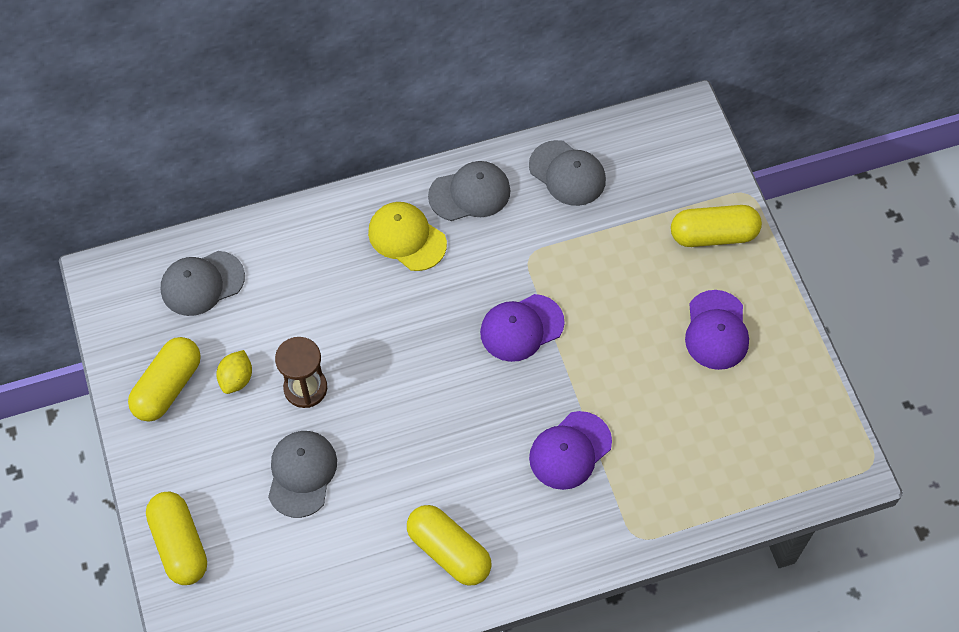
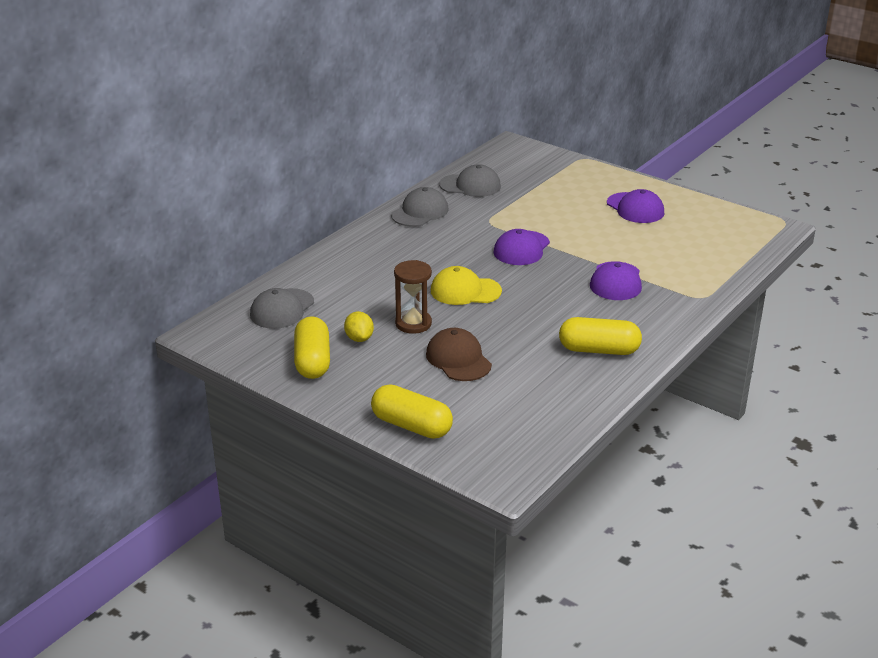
camera: 35 degrees left, 30 degrees down
grey cap [268,431,337,518] -> brown cap [426,328,492,381]
yellow cap [368,202,447,271] -> yellow cap moved to [431,266,502,305]
yellow capsule [671,205,762,247] -> none

